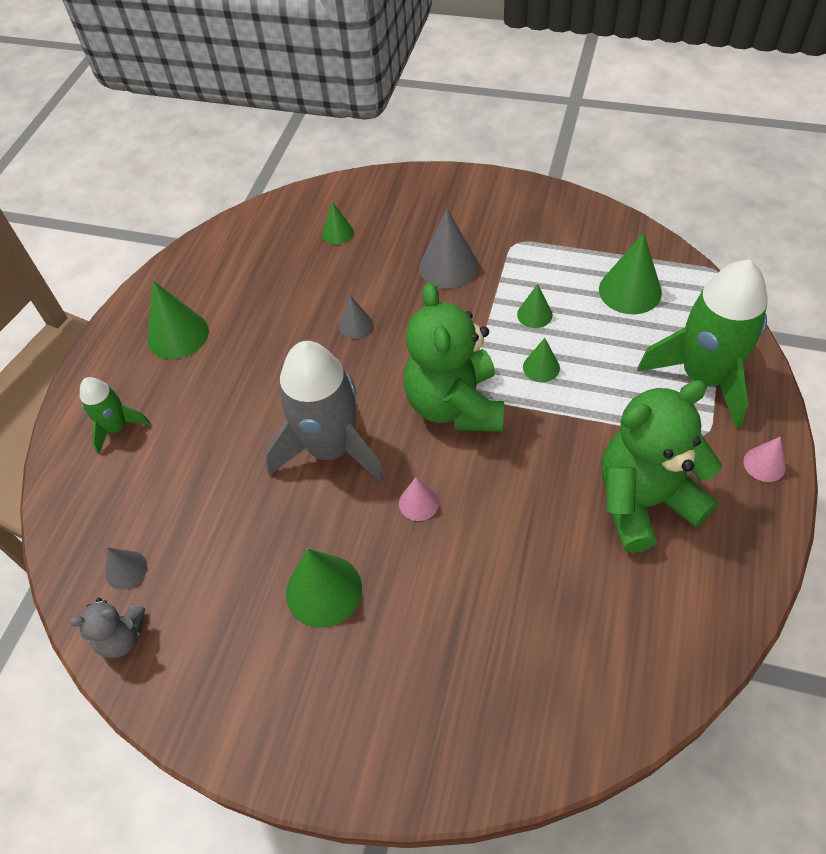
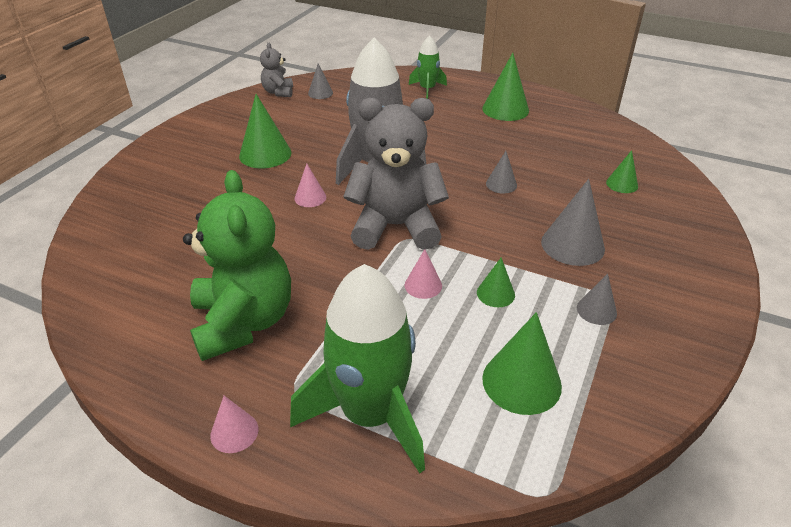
camera: 95 degrees right, 15 degrees down
green teddy bear [404,282,504,432] -> grey teddy bear [343,98,449,250]
green cone [523,338,560,382] -> pink cone [405,249,442,299]
none -> grey cone [577,274,617,325]

